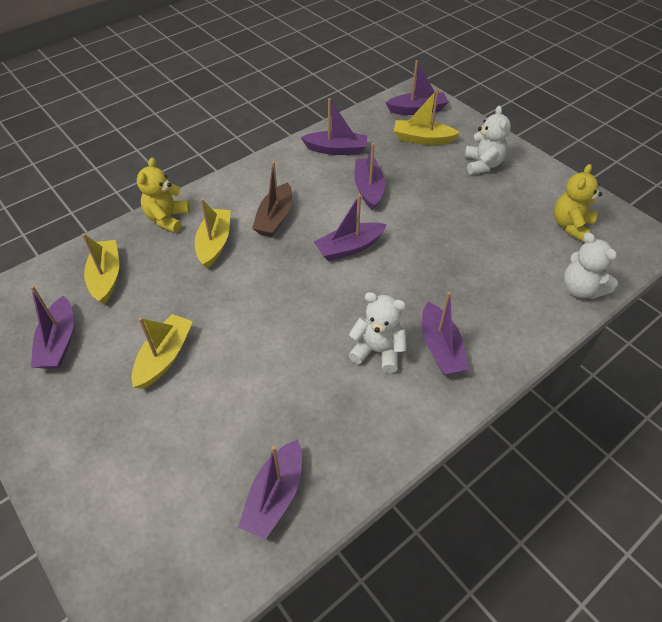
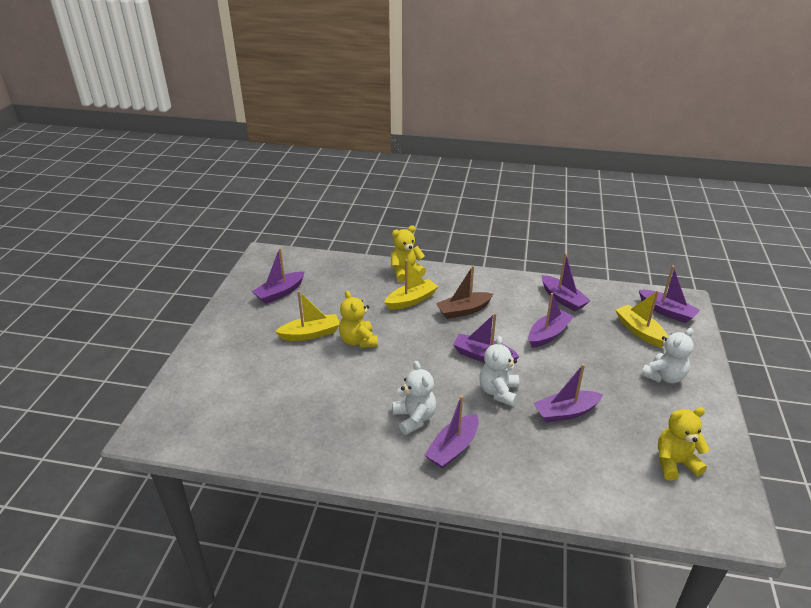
camera: 50 degrees right, 15 degrees down
yellow boat [82,233,119,304] -> none
purple boat [238,439,302,540] -> purple boat moved to [534,364,604,423]
white teddy bear [564,232,618,299] -> white teddy bear moved to [479,336,519,406]
none -> yellow teddy bear [339,290,378,348]

